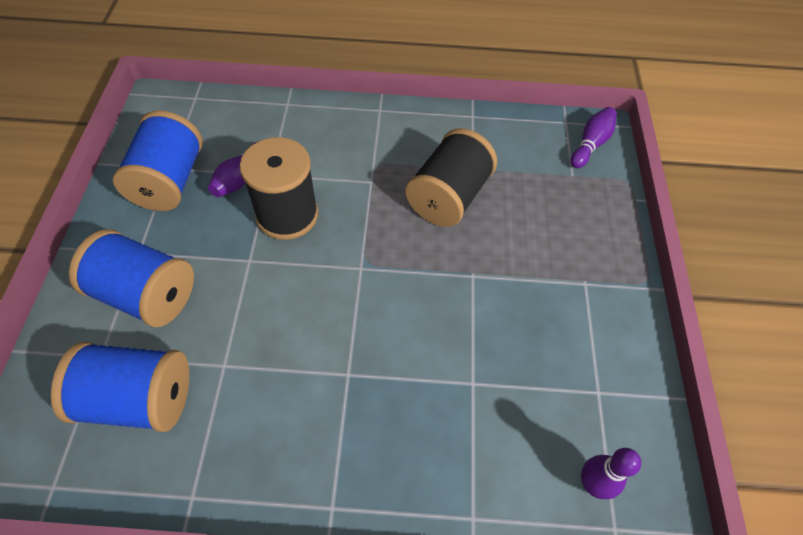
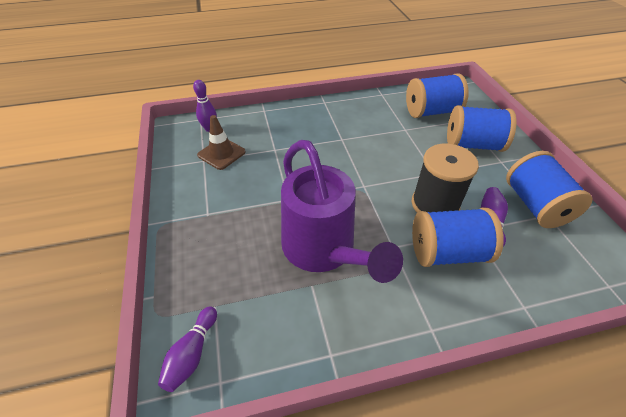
camera: 165 degrees right, 10 degrees down
black spool [405,128,497,227] -> purple watering can [281,140,403,283]
none -> brown traffic cone [197,115,246,170]
none -> blue spool [412,207,504,267]

